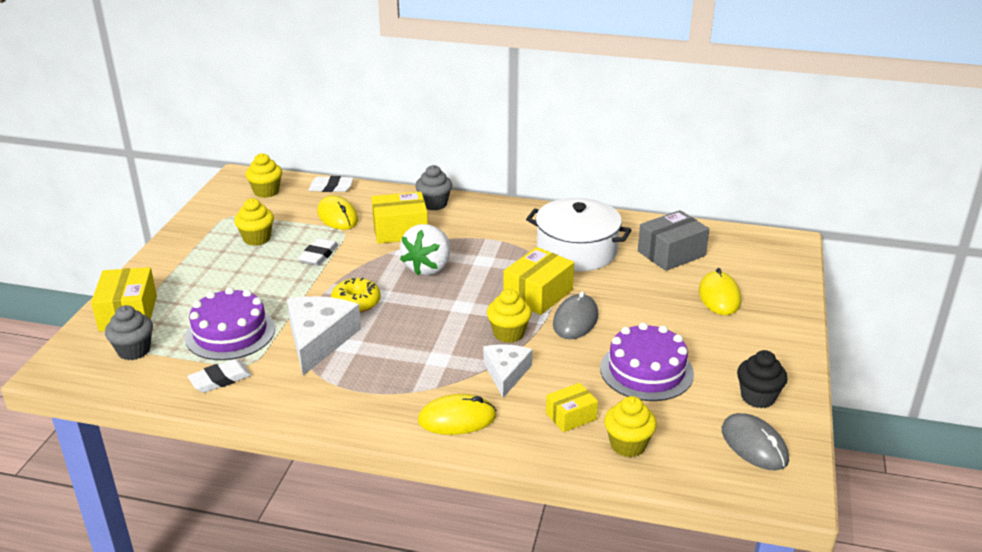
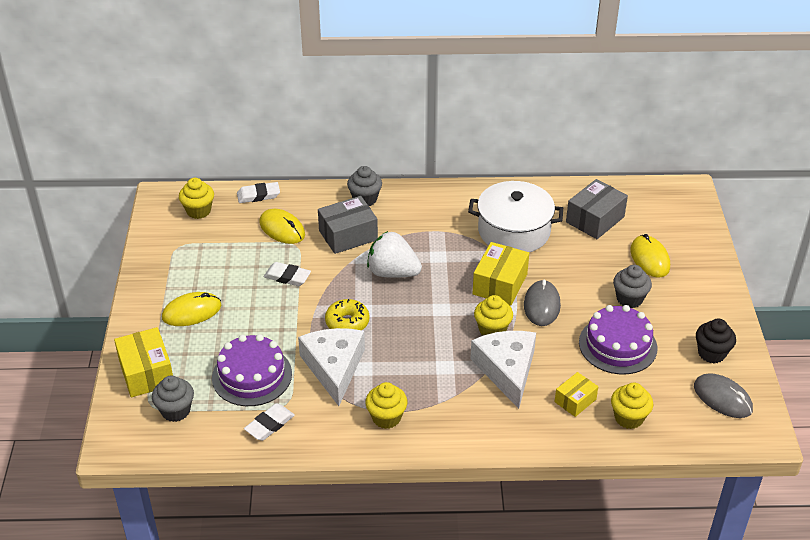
camera: 15 degrees left, 10 degrees up
yellow cupcake [234,198,274,246] -> yellow cupcake moved to [365,382,407,429]
white eraser [298,238,338,266] -> white eraser turned 75 degrees counterclockwise [264,262,311,286]
yellow box [371,192,428,244] -> grey box [318,196,378,254]
white strawberry [400,224,450,275] -> white strawberry turned 105 degrees clockwise [367,231,422,278]
yellow mouse [418,394,497,435] -> yellow mouse moved to [162,292,221,326]
white cheese [483,344,532,398] -> white cheese [470,331,536,409], size x1.57
none -> grey cupcake [613,265,652,308]

